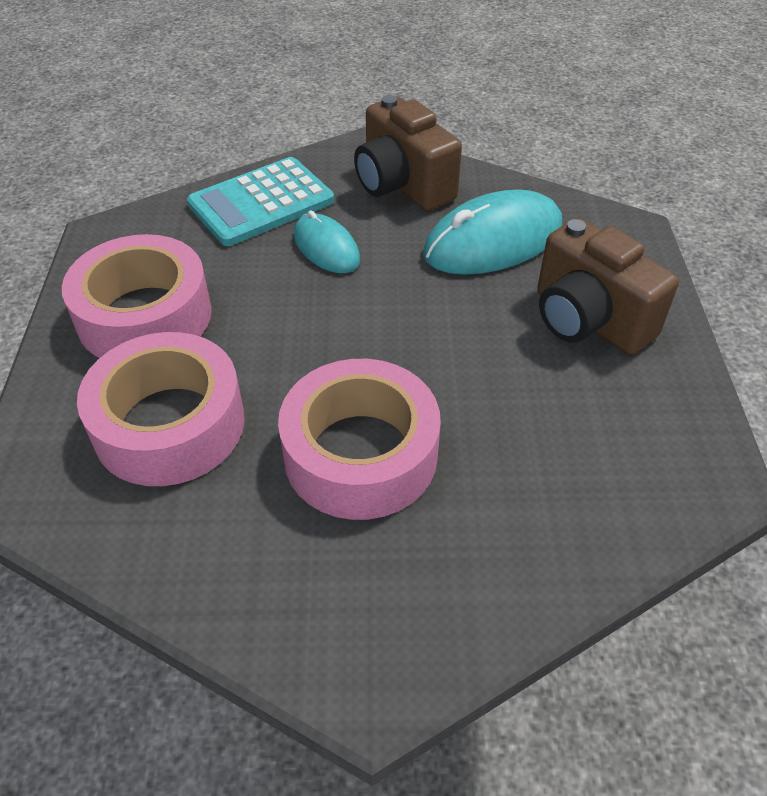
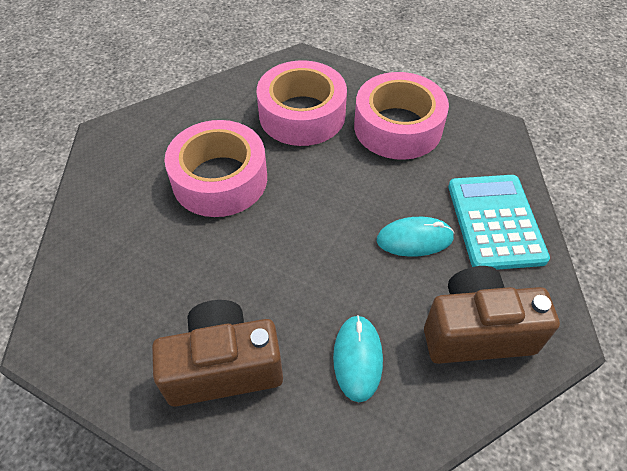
camera: 120 degrees right, 5 degrees up
turquoise mouse [423,190,562,275] -> turquoise mouse [333,315,383,402], size x0.59

